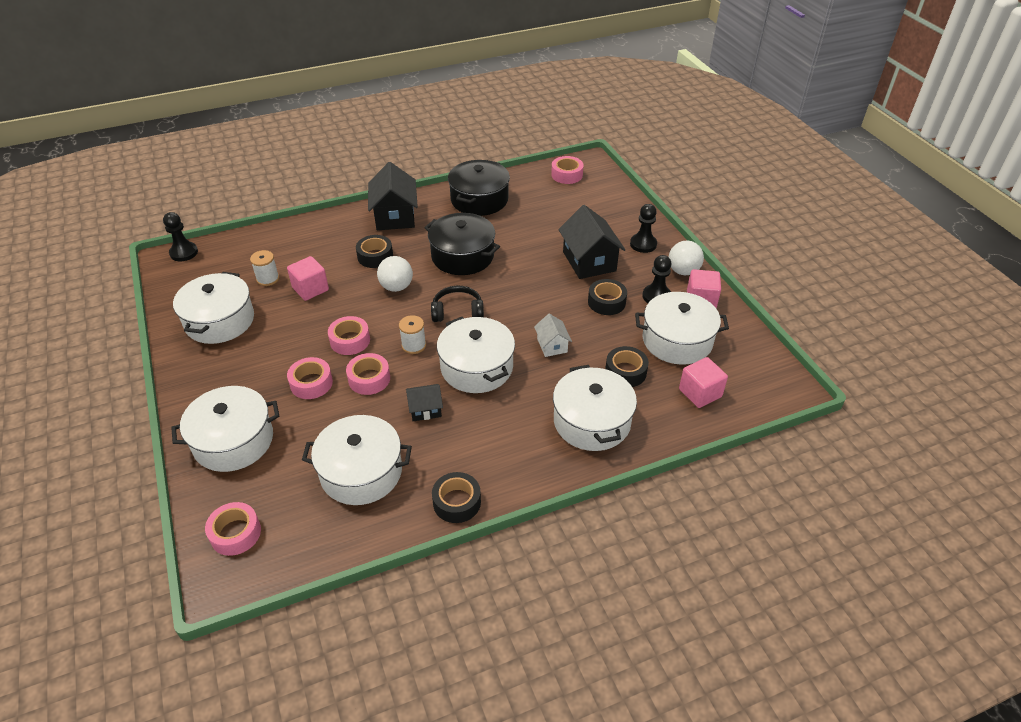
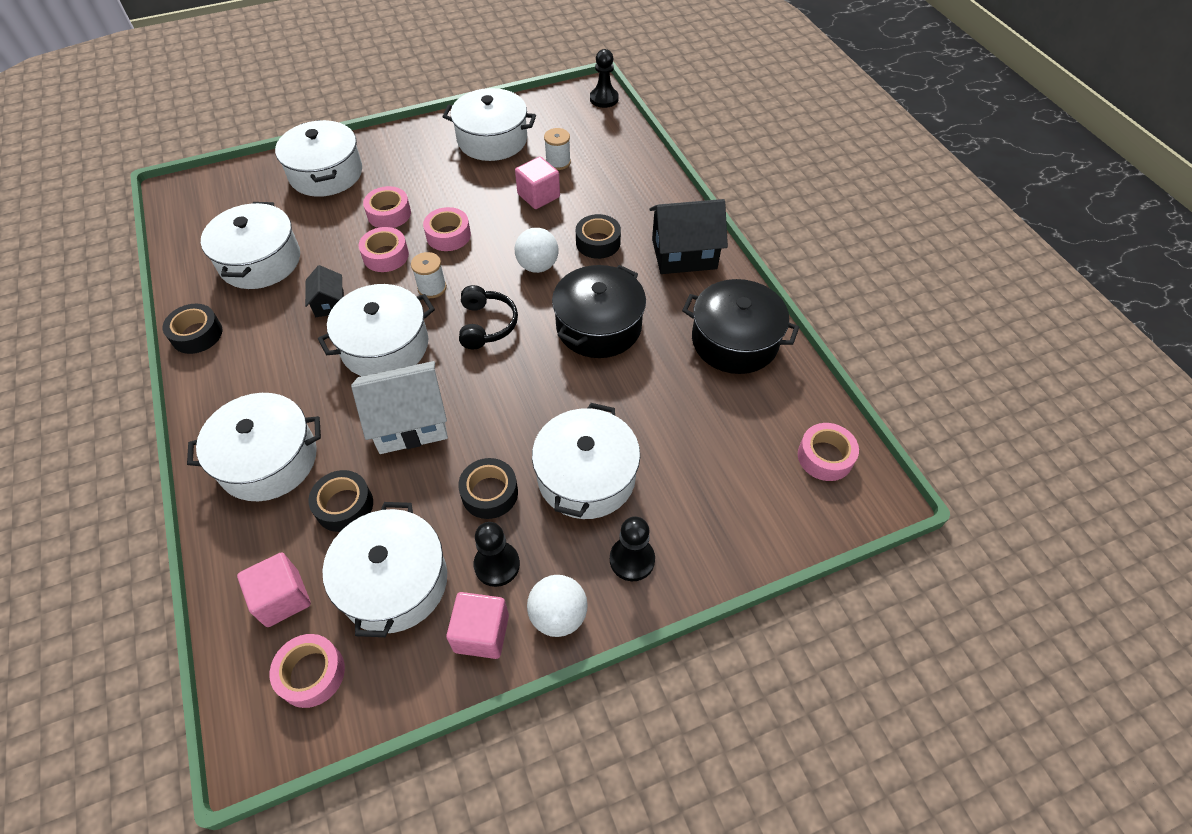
camera: 90 degrees right, 10 degrees up
pink tape [205,502,261,556] -> pink tape moved to [270,634,345,708]
white house [534,314,572,357] -> white house [351,361,448,454], size x1.89
black house [558,205,626,279] -> white pot [532,403,640,519]

